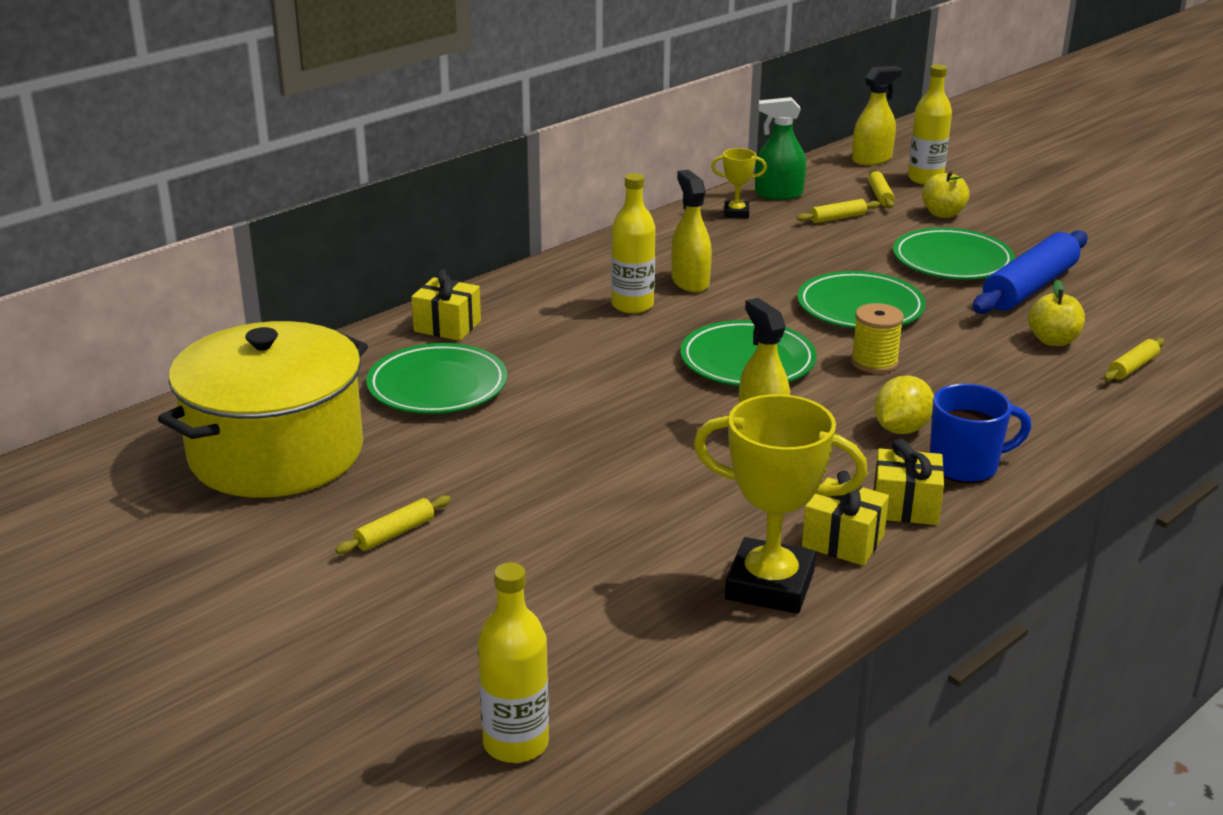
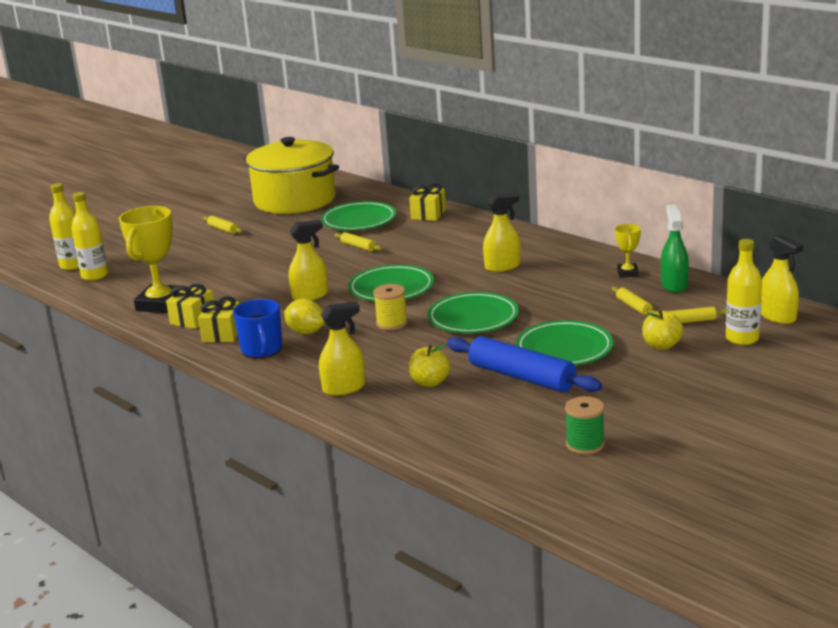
camera: 90 degrees right, 5 degrees down
yellow bottle [611,173,656,314] -> yellow bottle moved to [71,192,108,281]
yellow rolling pin [1104,338,1164,381] -> yellow rolling pin moved to [334,232,382,251]
none -> yellow spray bottle [319,302,365,396]
none -> green spool [565,396,605,455]

